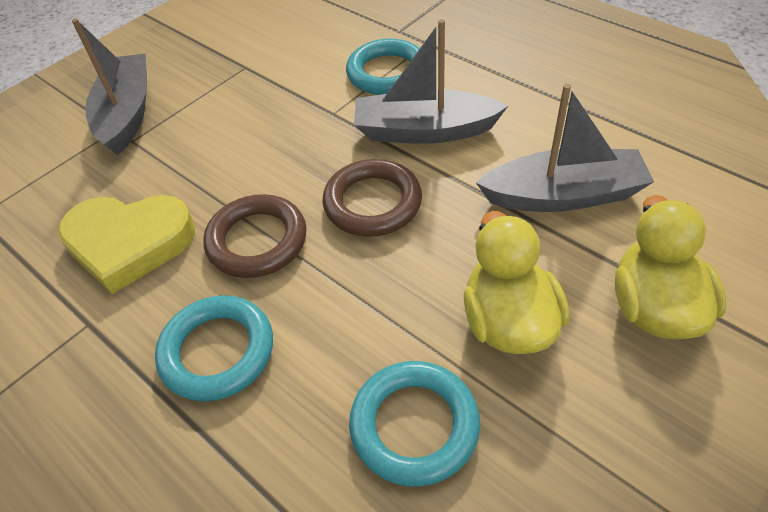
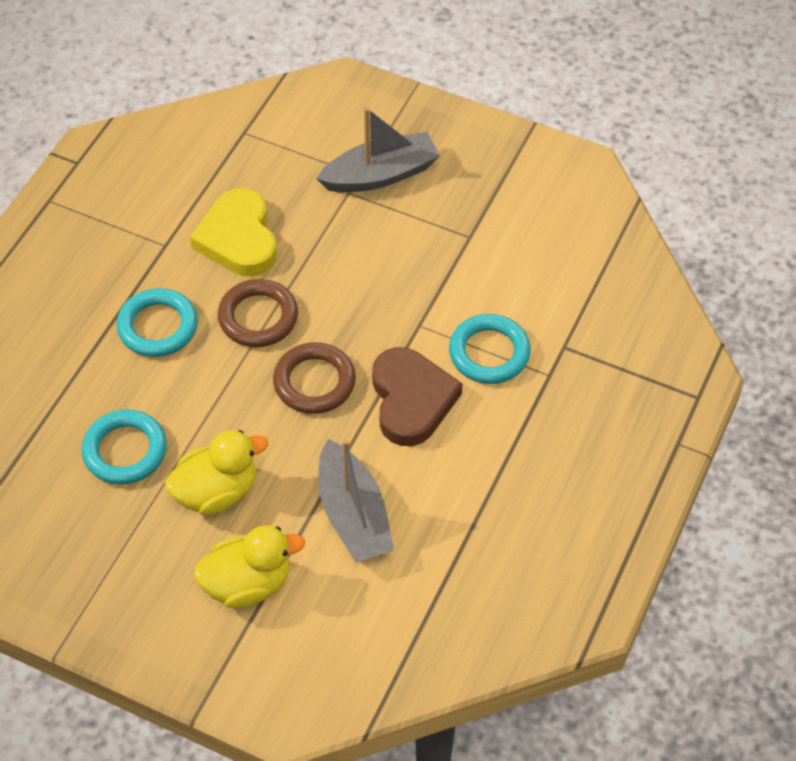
camera: 70 degrees right, 5 degrees up
grey boat [354,19,508,144] -> brown heart [372,347,462,446]

